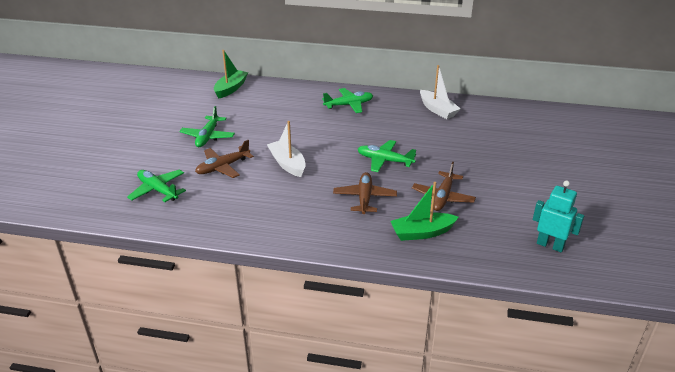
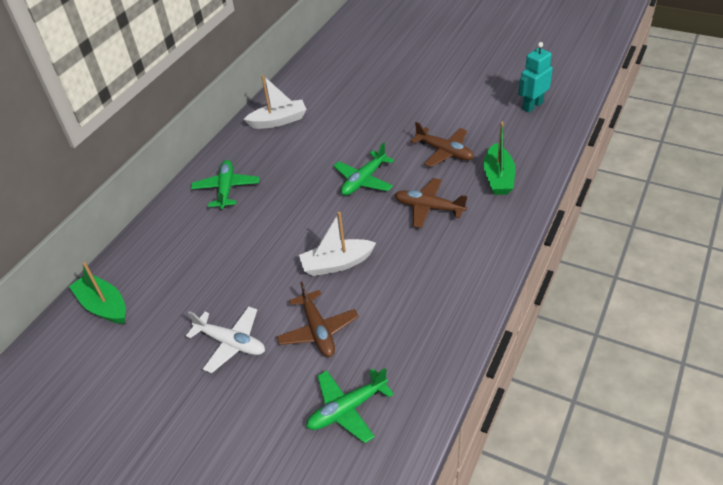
camera: 70 degrees left, 10 degrees up
green plane [179,106,235,147] -> white plane [186,306,265,373]

